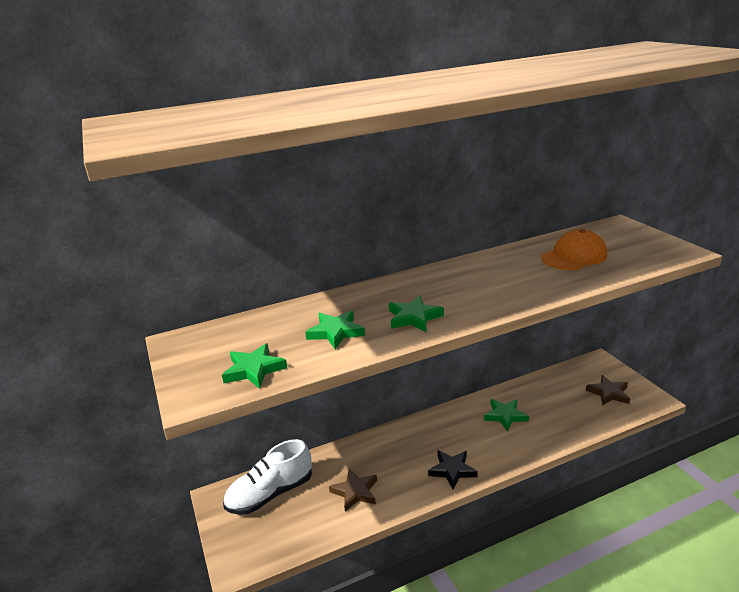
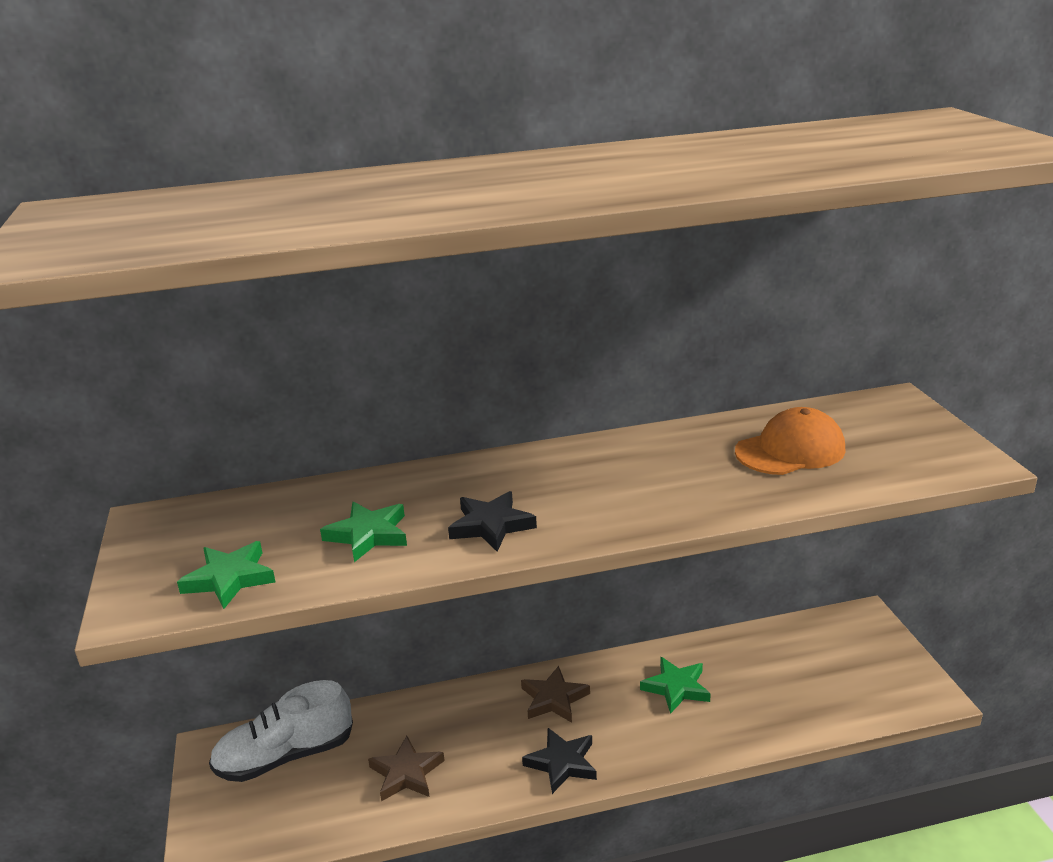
camera: 10 degrees right, 0 degrees up
green star [389,295,444,332] -> black star [448,491,537,552]
brown star [586,375,630,406] -> brown star moved to [521,666,590,723]

